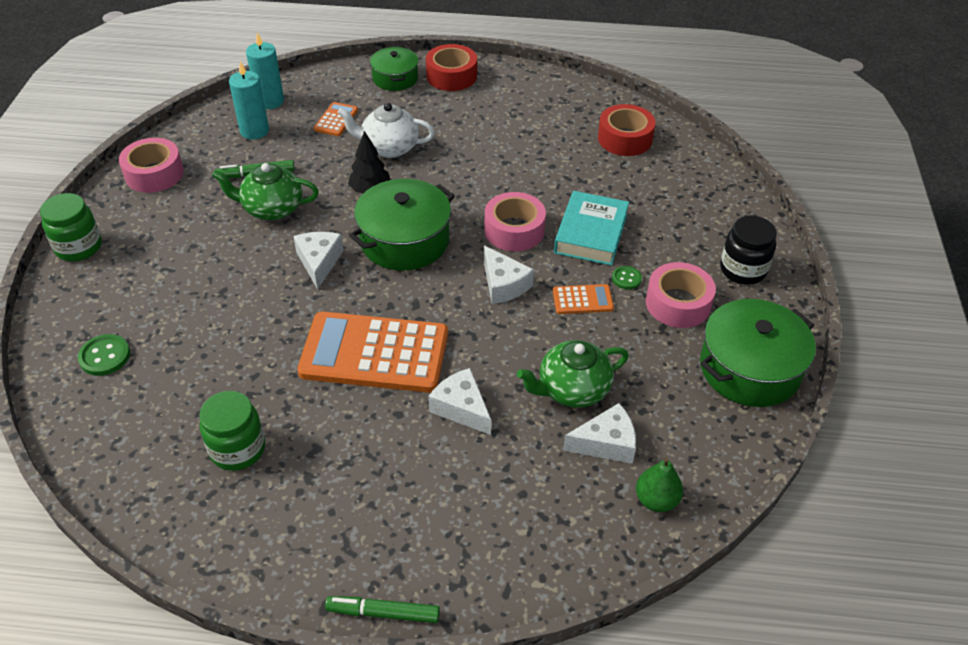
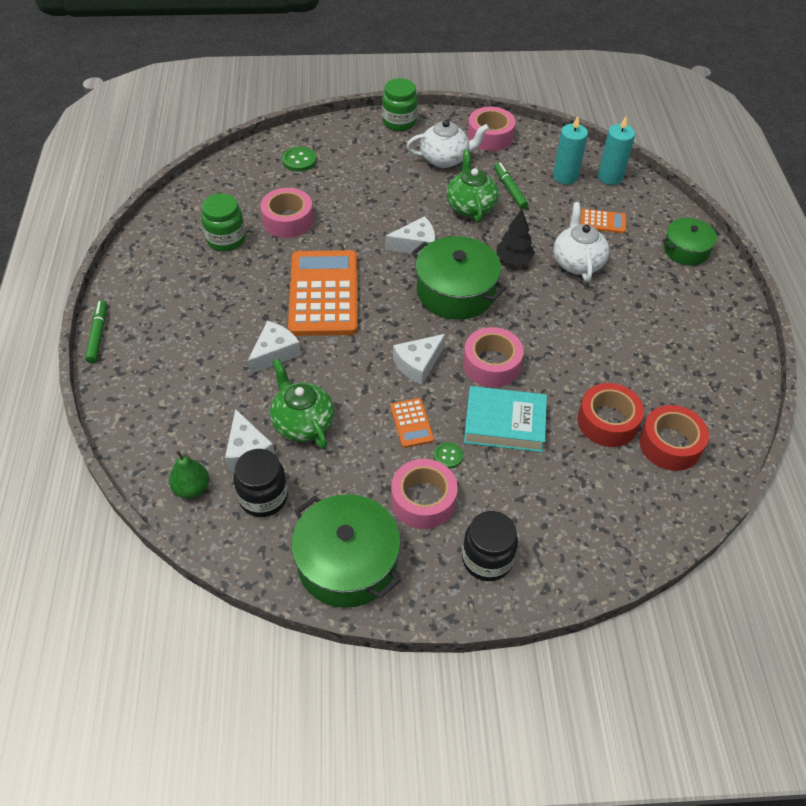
camera: 80 degrees right, 5 degrees up
red tape [426,44,477,91] -> red tape moved to [578,383,644,447]
none -> black jar [233,449,288,517]
none -> pink tape [260,188,313,238]
none -> white teapot [407,120,489,168]

